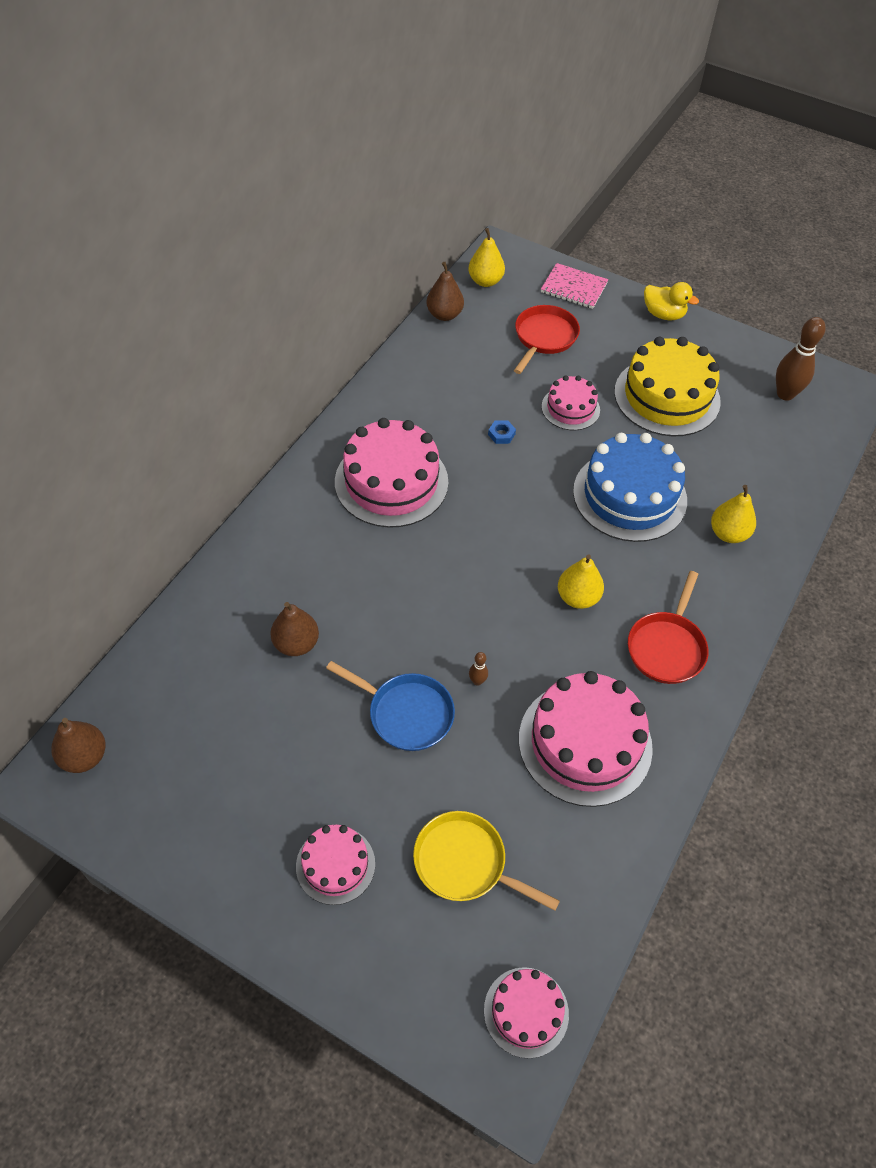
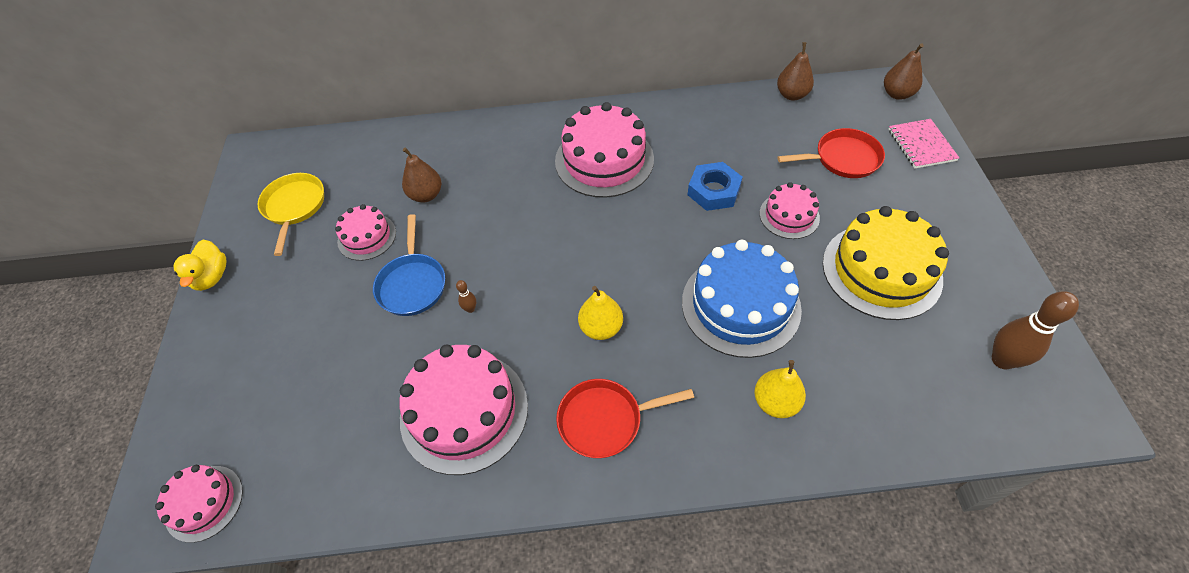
camera: 60 degrees right, 0 degrees up
brown pear [51,718,106,773] -> brown pear moved to [884,43,924,100]
pink cake [296,825,375,905] -> pink cake moved to [335,204,396,261]
yellow pan [413,811,560,911] -> yellow pan moved to [257,173,324,256]
yellow pear [468,228,505,287] -> none
blue nut [488,420,516,444] -> blue nut [688,162,743,211], size x2.07
yellow duck [644,282,699,320] -> yellow duck moved to [174,240,226,291]

